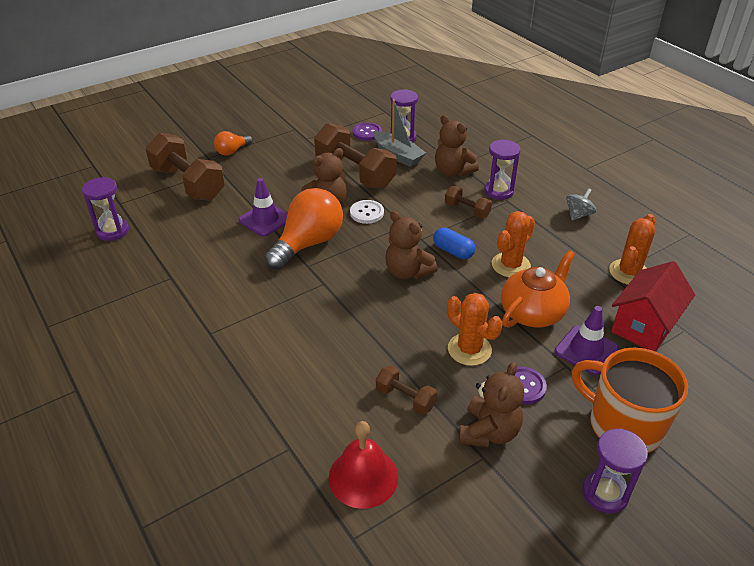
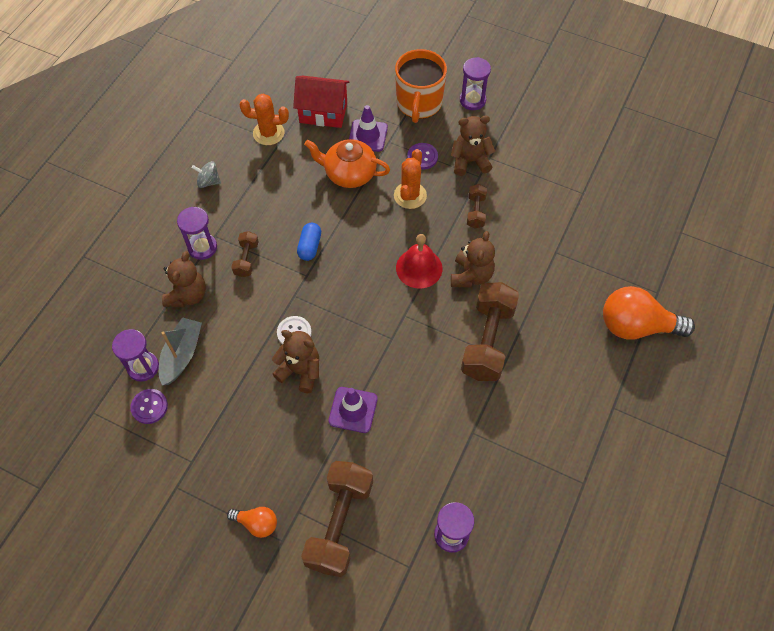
camera: 120 degrees left, 20 degrees up
orange light bulb [264,188,343,270] -> orange light bulb moved to [603,286,695,340]
brown dumbbell [314,123,397,189] -> brown dumbbell moved to [461,282,519,381]
red bell [329,421,398,509] -> red bell moved to [396,234,443,289]
brown teddy bear [385,211,438,279] -> brown teddy bear moved to [451,231,495,287]
orange cactus [492,211,535,277] -> none

